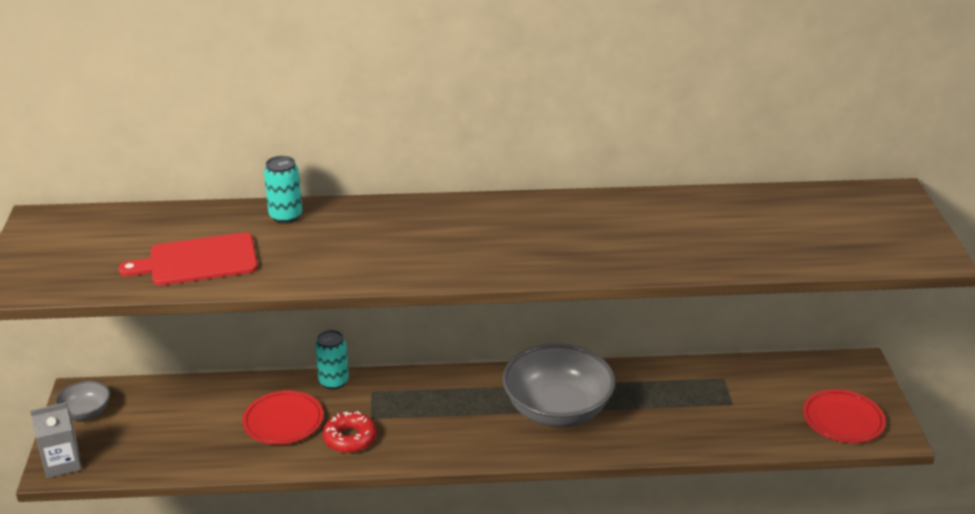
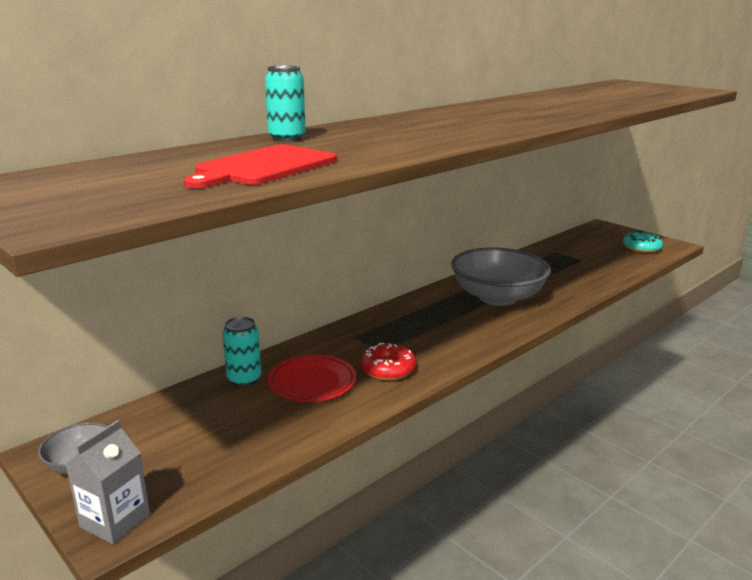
camera: 40 degrees left, 10 degrees down
turquoise can [315,330,349,390] -> turquoise can moved to [222,317,262,387]
red plate [803,389,886,443] -> turquoise donut [623,231,663,253]

